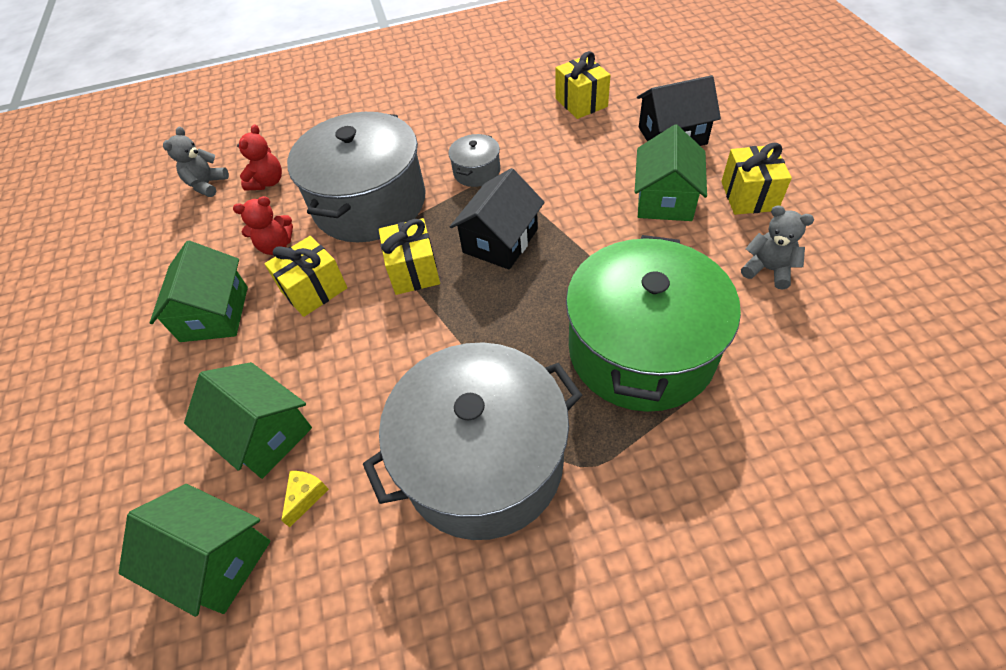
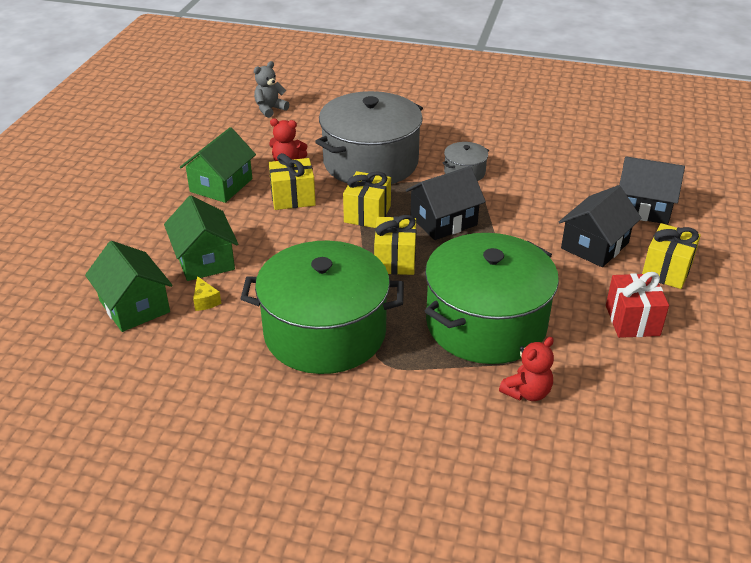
camera: 25 degrees right, 15 degrees down
red teddy bear [237,124,282,191] -> red teddy bear moved to [499,337,554,401]
yellow cheese [281,471,329,527] -> yellow cheese turned 105 degrees clockwise [193,276,221,311]
grey pot [363,342,582,540] -> green pot [241,241,404,374]
yellow gift [556,51,610,119] -> yellow gift moved to [374,215,416,275]
green house [635,124,707,221] -> black house [559,185,642,267]
grey teddy bear [741,205,814,289] -> red gift [606,272,669,338]

